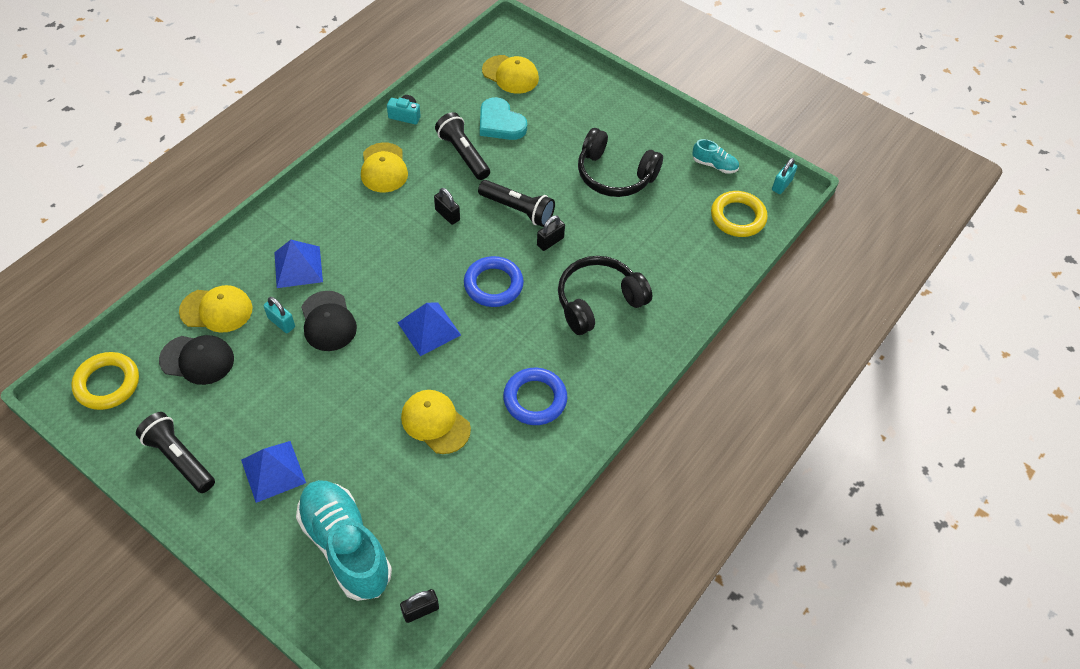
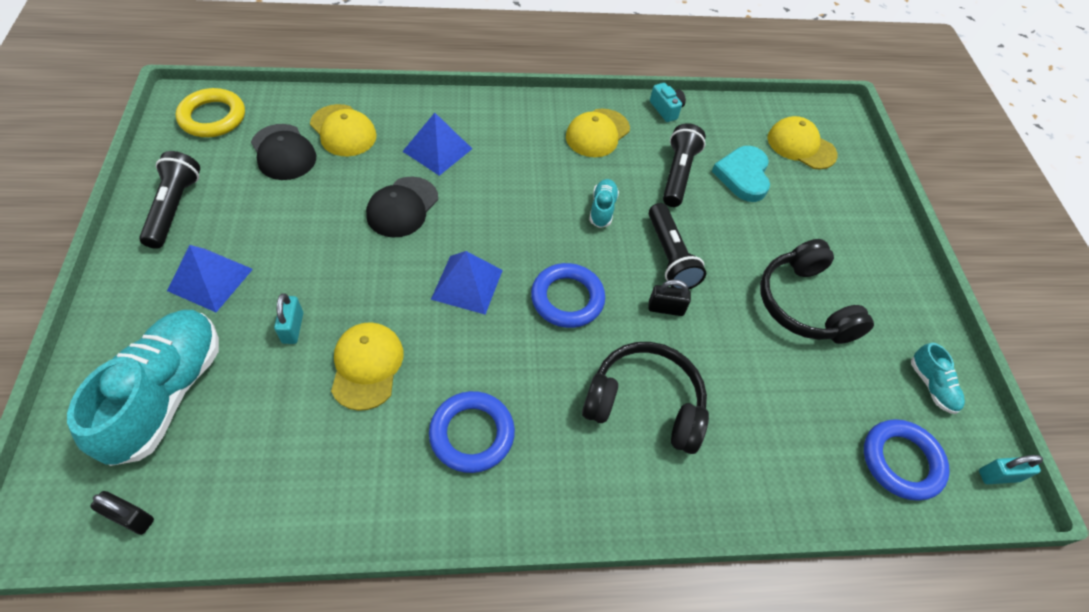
camera: 45 degrees right, 0 degrees up
turquoise padlock [264,297,295,333] -> turquoise padlock moved to [274,293,303,344]
black padlock [434,188,460,225] -> turquoise shoe [589,179,619,228]
yellow cap [482,55,539,94] -> yellow cap turned 135 degrees clockwise [767,116,837,170]
yellow ring [711,191,768,237] -> blue ring [864,419,950,501]

